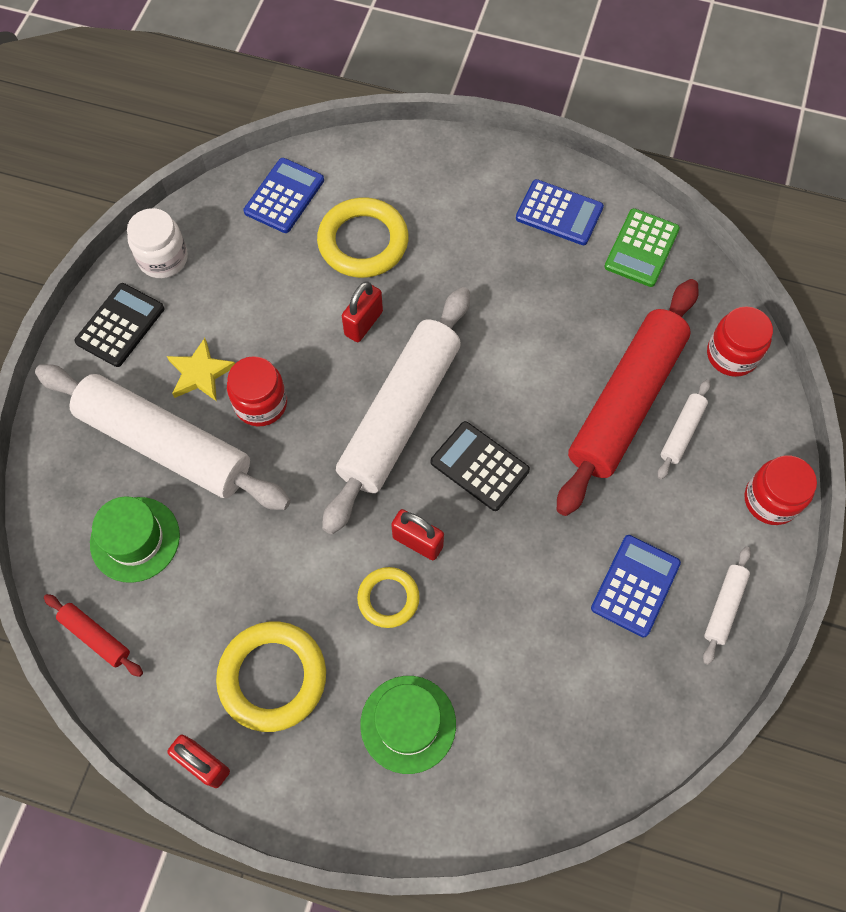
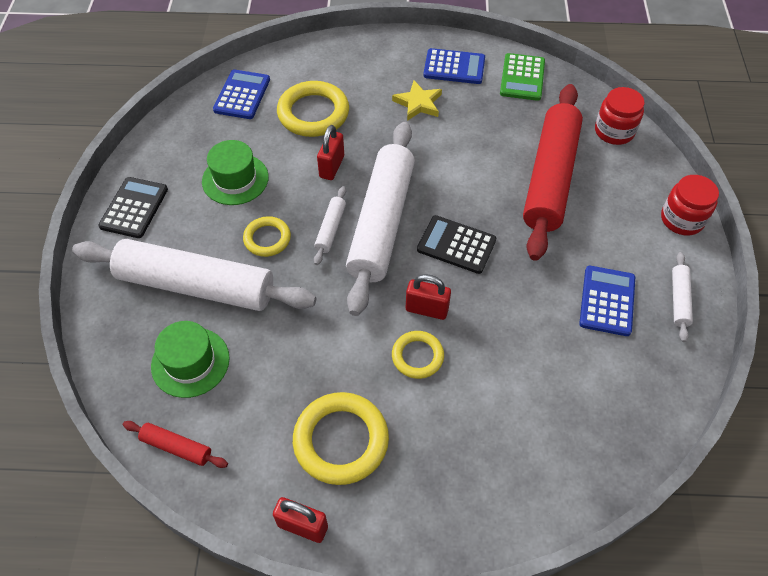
camera: 15 degrees left, 10 degrees down
white jar [127,208,188,278] -> none
yellow star [167,338,235,401] -> yellow star moved to [392,80,442,121]
red jar [227,356,287,427] -> yellow ring [243,216,291,257]
green hat [360,676,456,774] -> green hat moved to [202,140,269,205]
white rolling pin [657,379,711,479] -> white rolling pin moved to [314,186,346,265]

